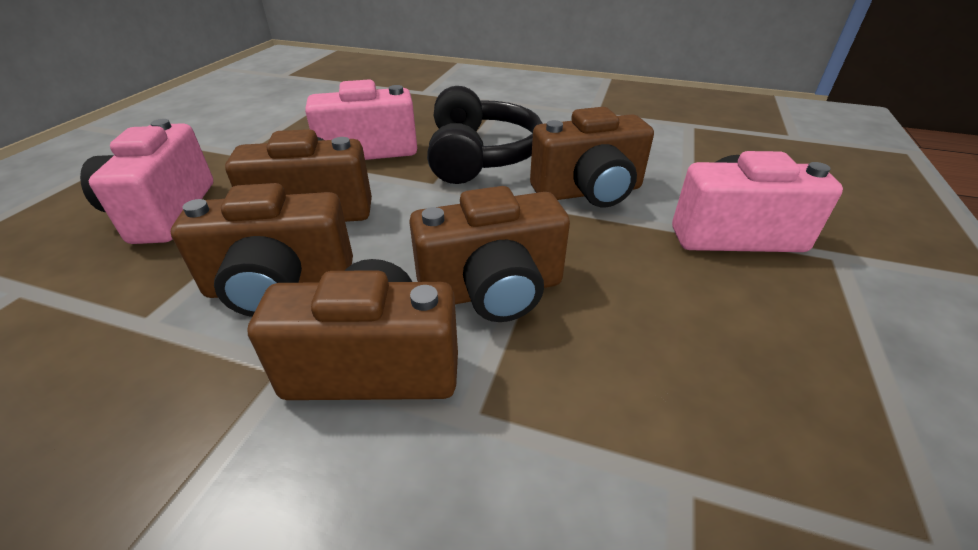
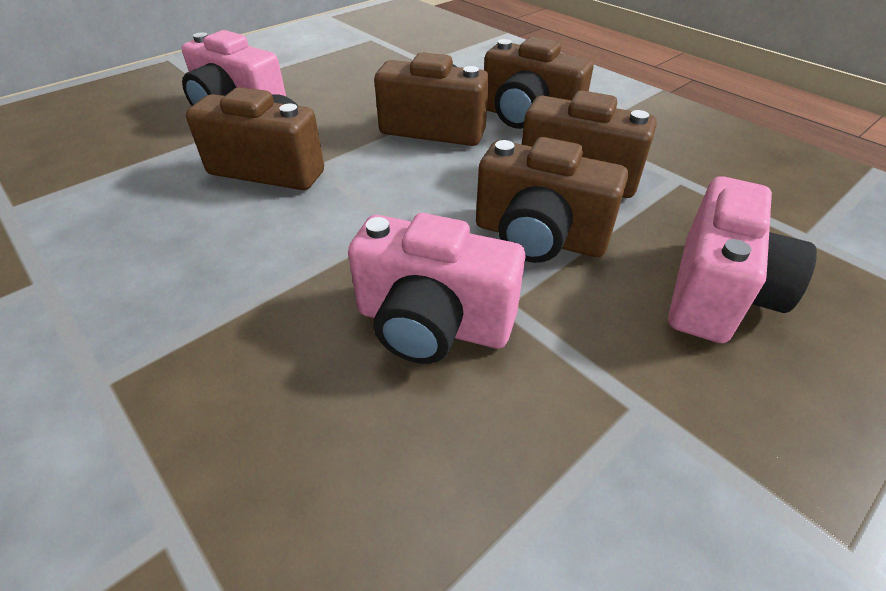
camera: 150 degrees left, 5 degrees up
black headphones [427,86,543,184] -> none

